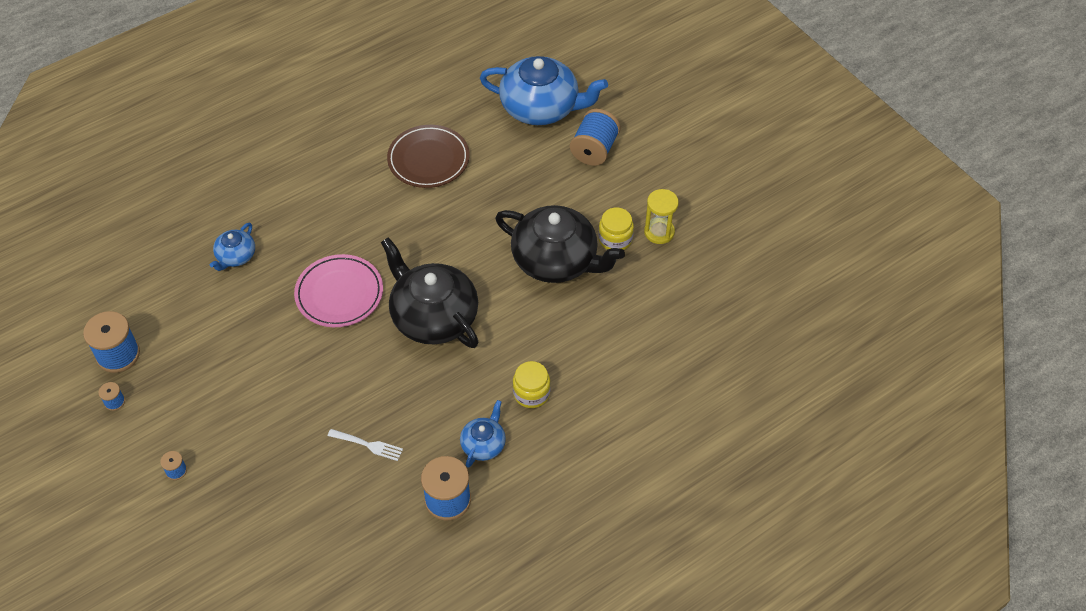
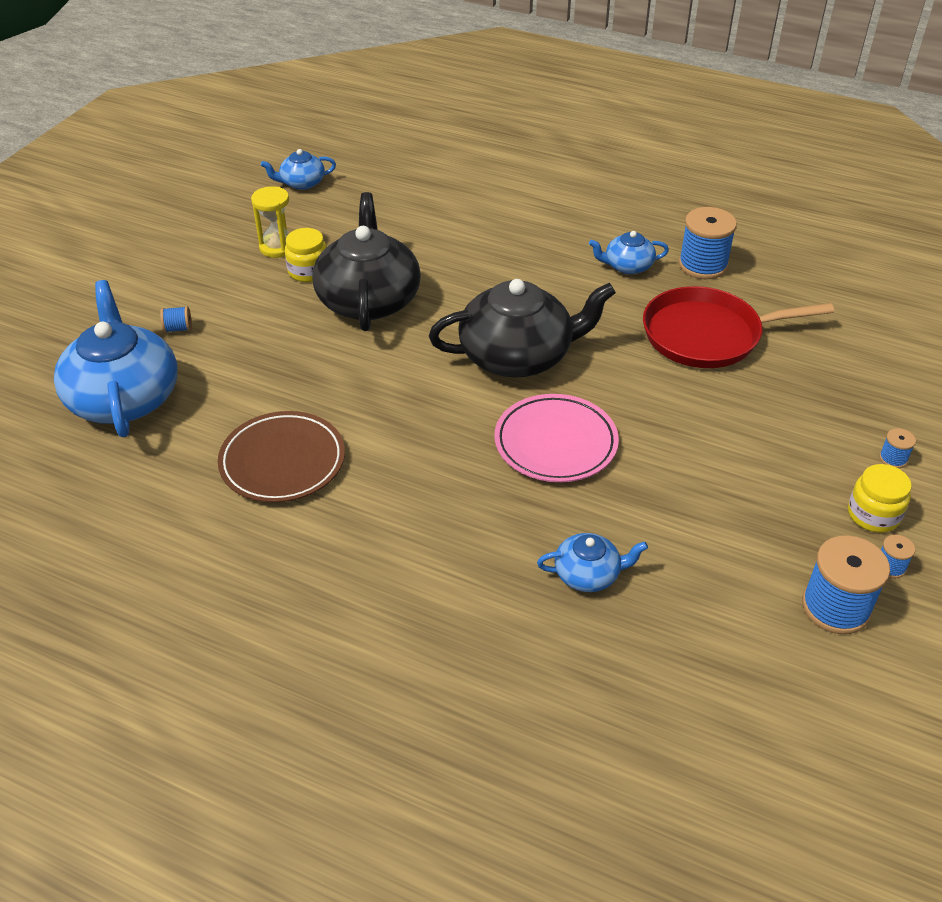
camera: 120 degrees left, 10 degrees down
white fork [328,429,403,461] -> red pan [643,286,834,368]
black teapot [381,237,478,348] -> black teapot turned 120 degrees counterclockwise [429,279,616,378]
yellow jar [513,361,551,408] -> yellow jar moved to [848,464,912,533]
blue spool [570,109,621,166] -> blue spool [160,306,192,333], size x0.46
none -> blue teapot [261,149,336,190]

